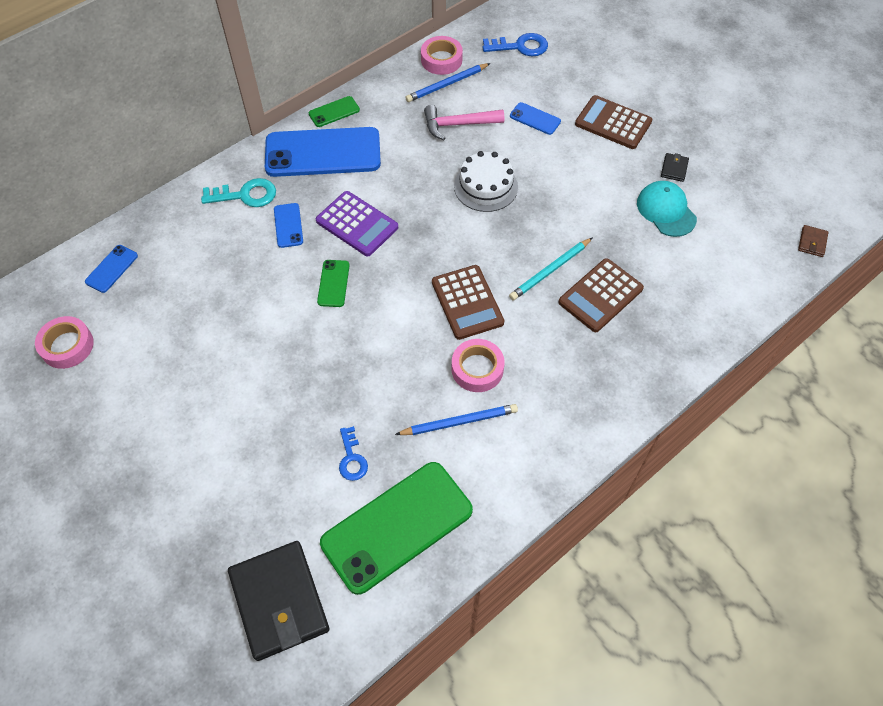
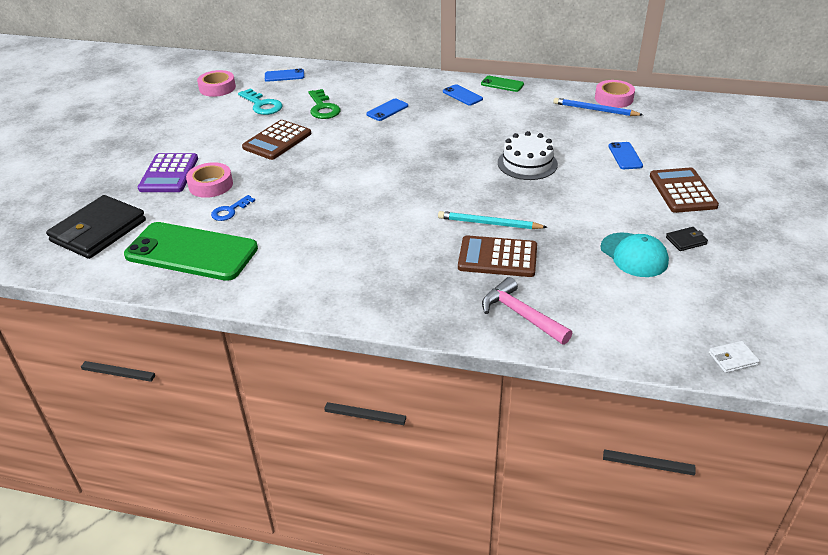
camera: 55 degrees right, 20 degrees down
turquoise key [201,178,276,207] -> turquoise key moved to [238,88,282,115]
blue phone [265,127,381,177] -> blue phone [443,84,483,105], size x0.44
purple calculator [316,191,398,256] -> purple calculator moved to [138,153,198,192]
green phone [317,260,350,307] -> none
blue pencil [395,404,518,435] -> none
pink hammer [424,105,504,140] -> pink hammer moved to [482,277,572,345]
brown calculator [432,265,504,340] -> brown calculator moved to [242,120,311,160]
pink tape [452,339,505,392] -> pink tape moved to [186,162,233,198]
blue key [482,33,548,56] -> none
turquoise cap [637,181,697,237] -> turquoise cap turned 120 degrees clockwise [600,232,669,277]
brown wallet [798,225,828,257] -> white wallet [709,341,760,373]
none -> green key [309,89,340,119]

